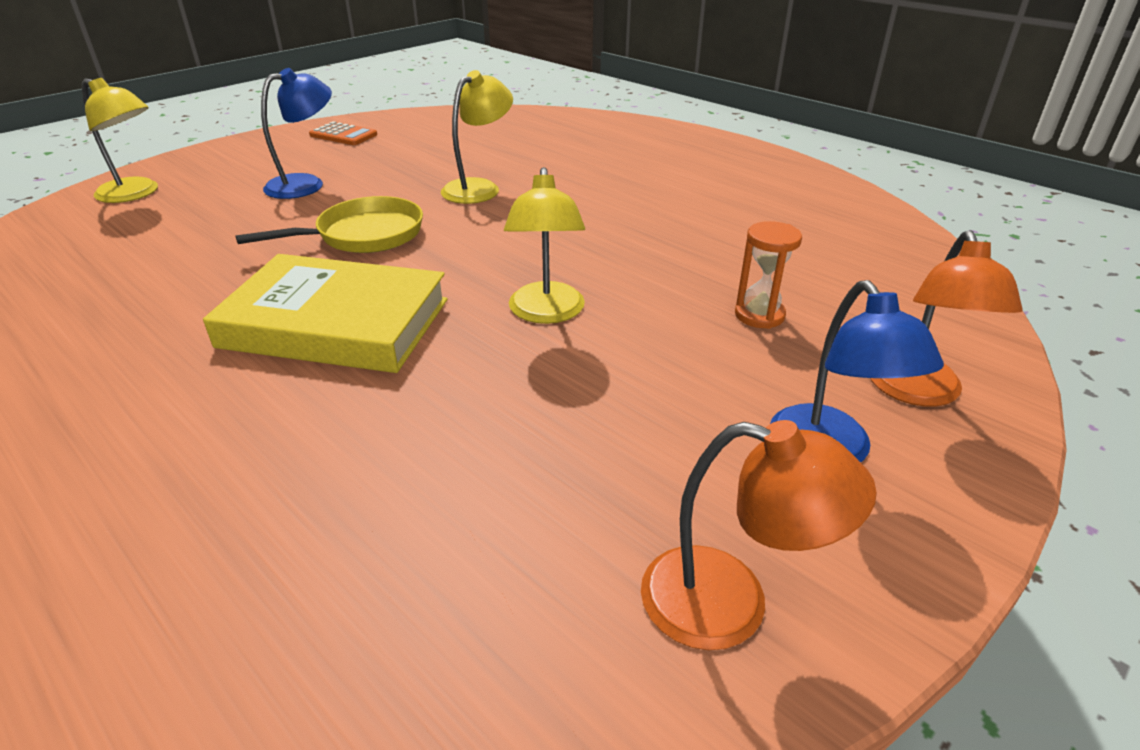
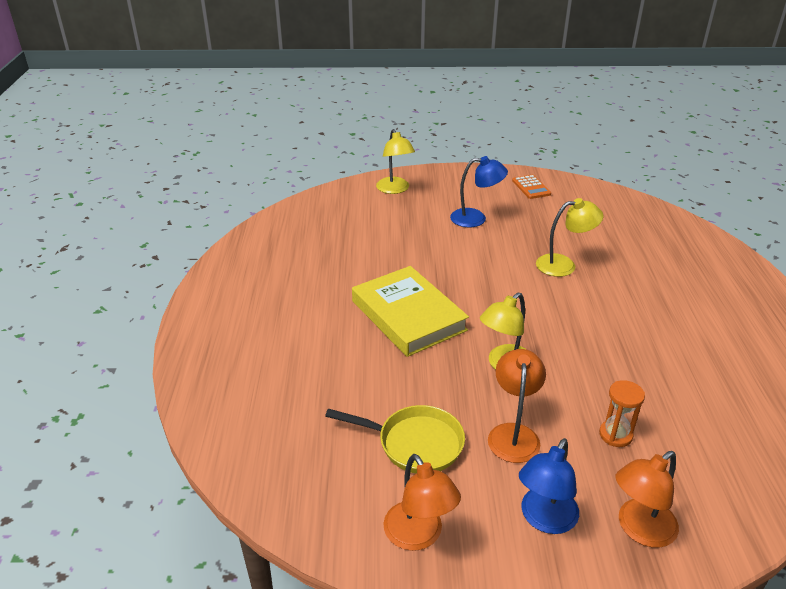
camera: 45 degrees right, 0 degrees up
yellow pan [235,196,423,253] -> yellow pan moved to [325,405,465,474]
none -> orange lamp [488,349,546,463]

